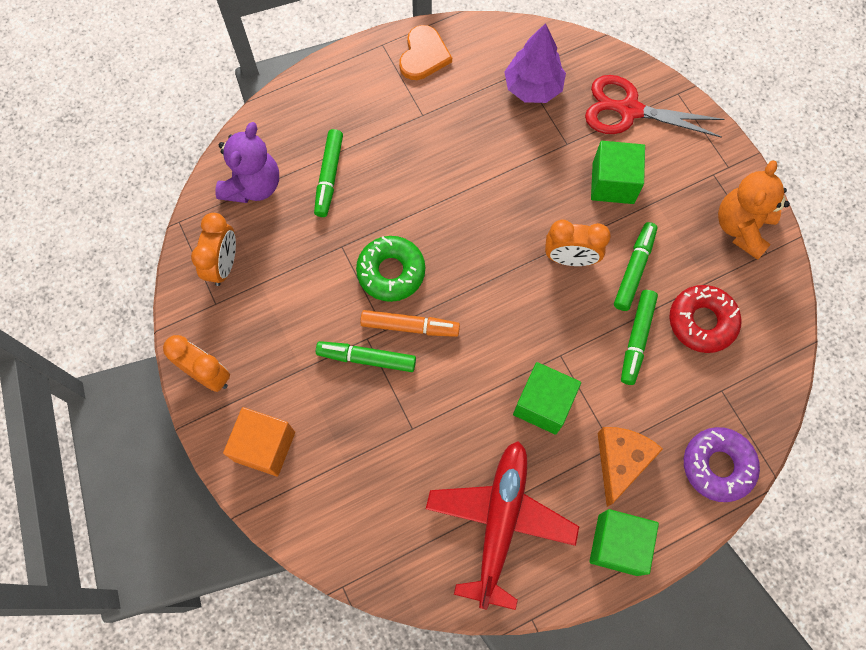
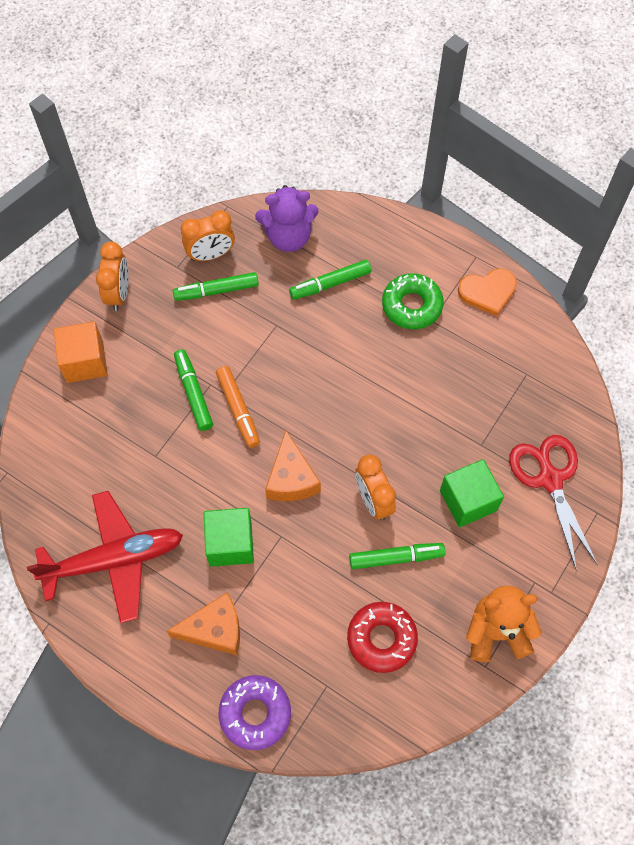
camera: 60 degrees right, 5 degrees down
green donut [356,236,425,302] -> green donut moved to [382,273,444,329]
purple tree [504,23,566,103] -> none
green cube [589,509,659,576] -> none
green marker [621,290,658,385] -> green marker moved to [173,272,259,301]
none -> orange cheese [265,431,321,501]

